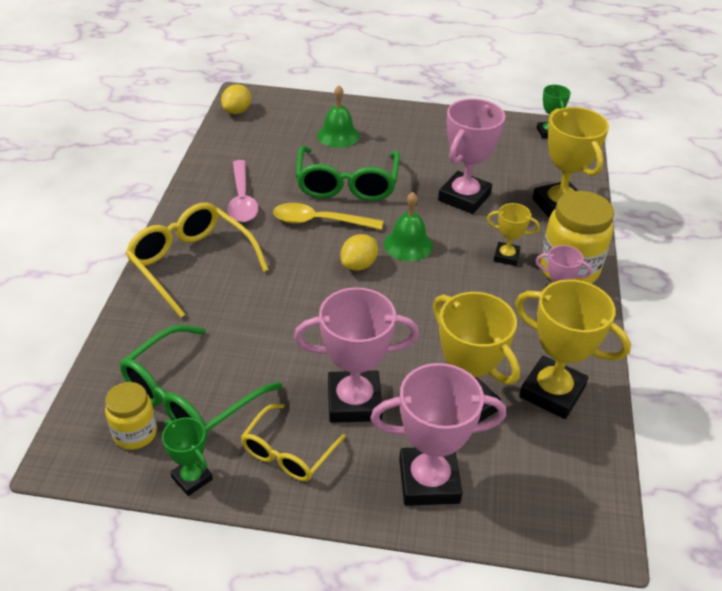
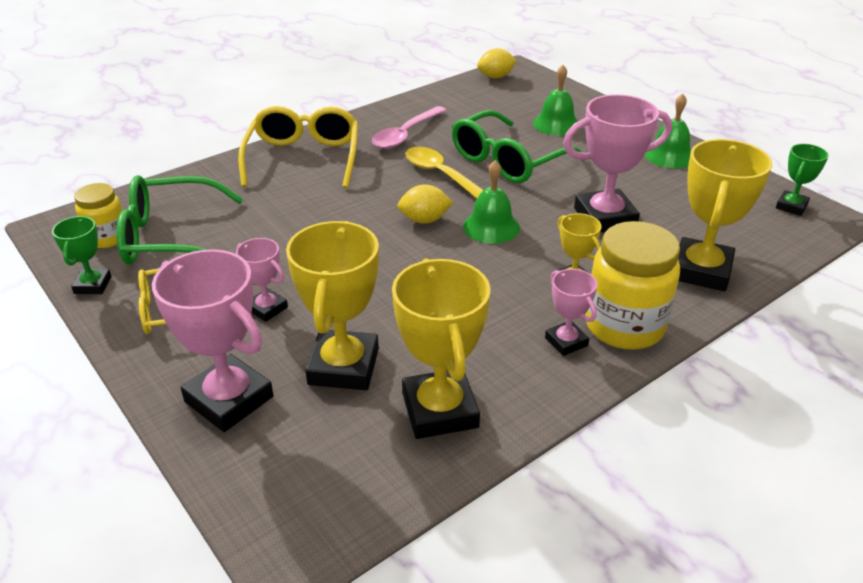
camera: 45 degrees right, 5 degrees down
pink trophy [294,287,419,423] -> pink trophy [236,238,288,322], size x0.53
none -> green bell [645,94,691,169]

